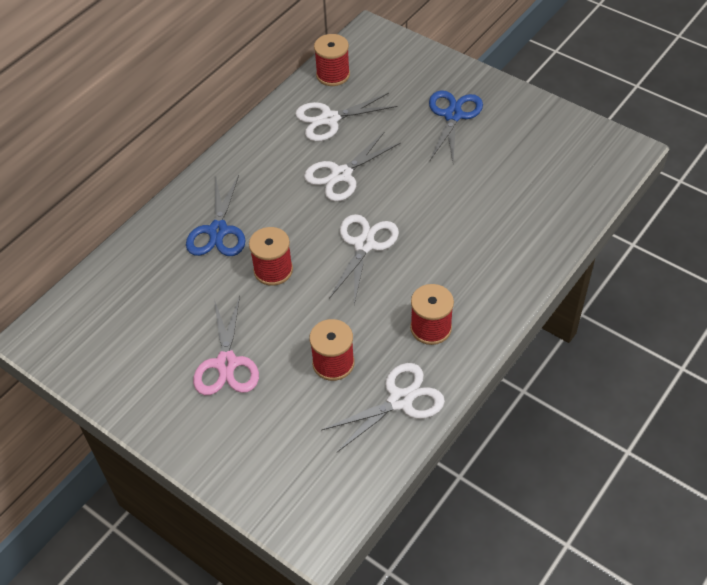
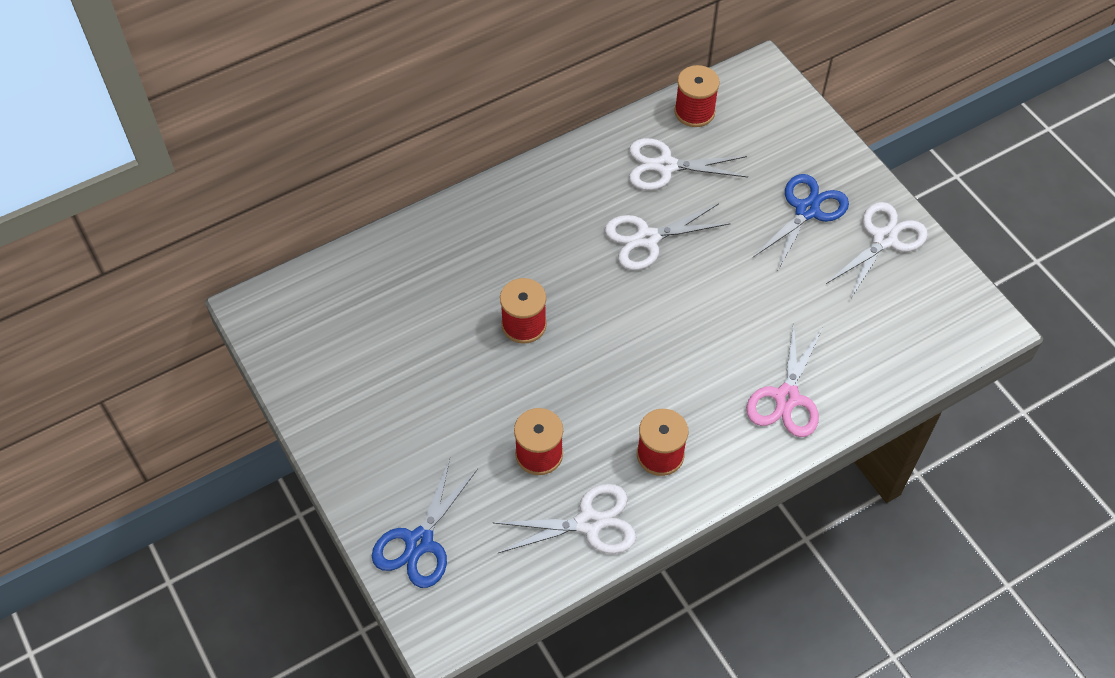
camera: 20 degrees right, 5 degrees up
blue scissors [186,175,246,256] -> blue scissors moved to [372,459,478,588]
pink scissors [193,296,259,395] -> pink scissors moved to [746,322,822,437]
white scissors [329,214,399,305] -> white scissors moved to [826,202,928,300]

